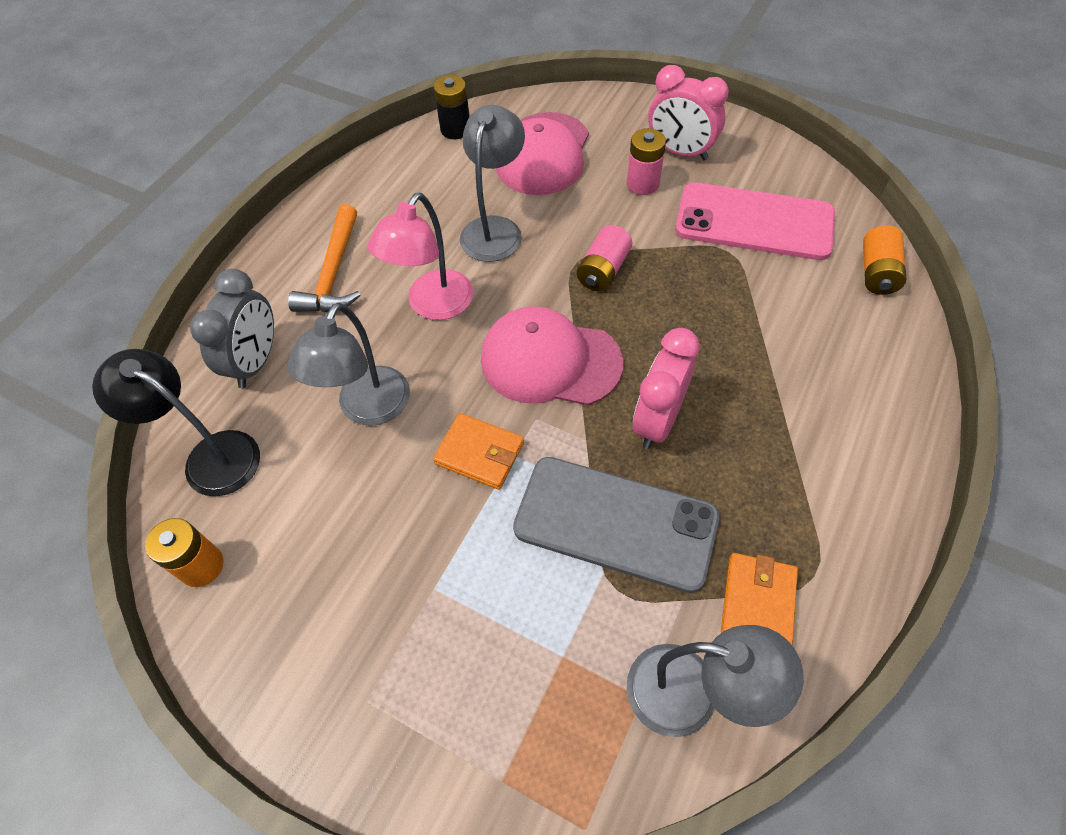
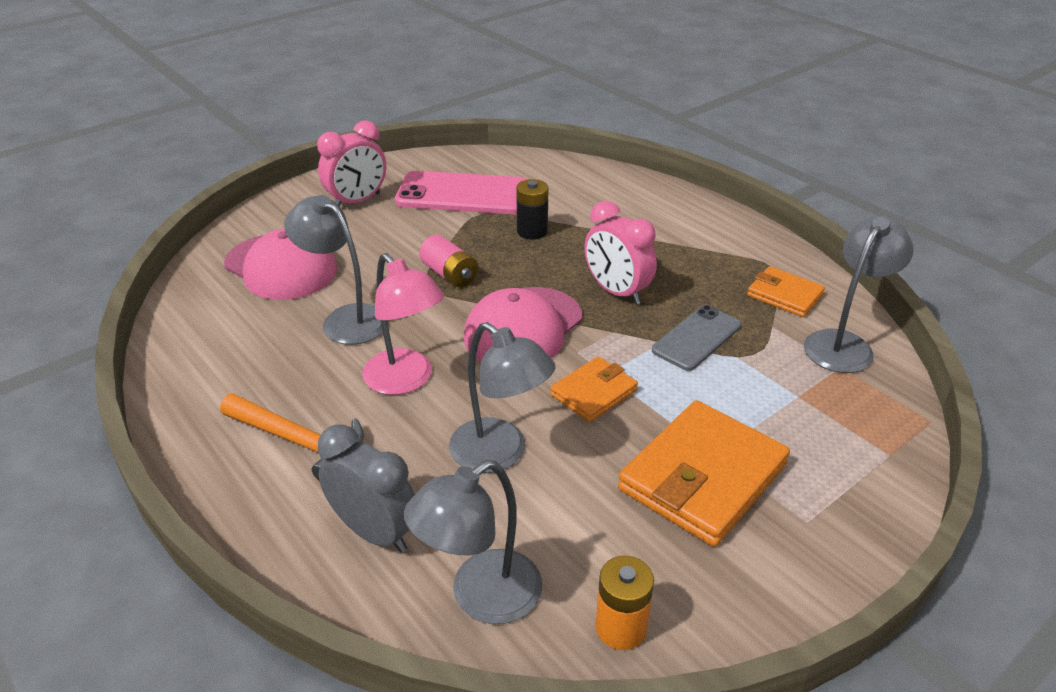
camera: 70 degrees left, 20 degrees down
black lamp [92,349,260,496] -> grey lamp [404,460,542,624]
black battery [433,75,470,139] -> black battery moved to [516,179,548,239]
grey phone [513,457,720,593] -> grey phone [652,305,741,371], size x0.61
pink battery [627,128,666,195] -> none
pink phone [675,182,835,260] -> pink phone turned 60 degrees clockwise [395,171,528,214]
orange battery [863,225,906,295] -> none
none -> orange wallet [618,400,790,547]

